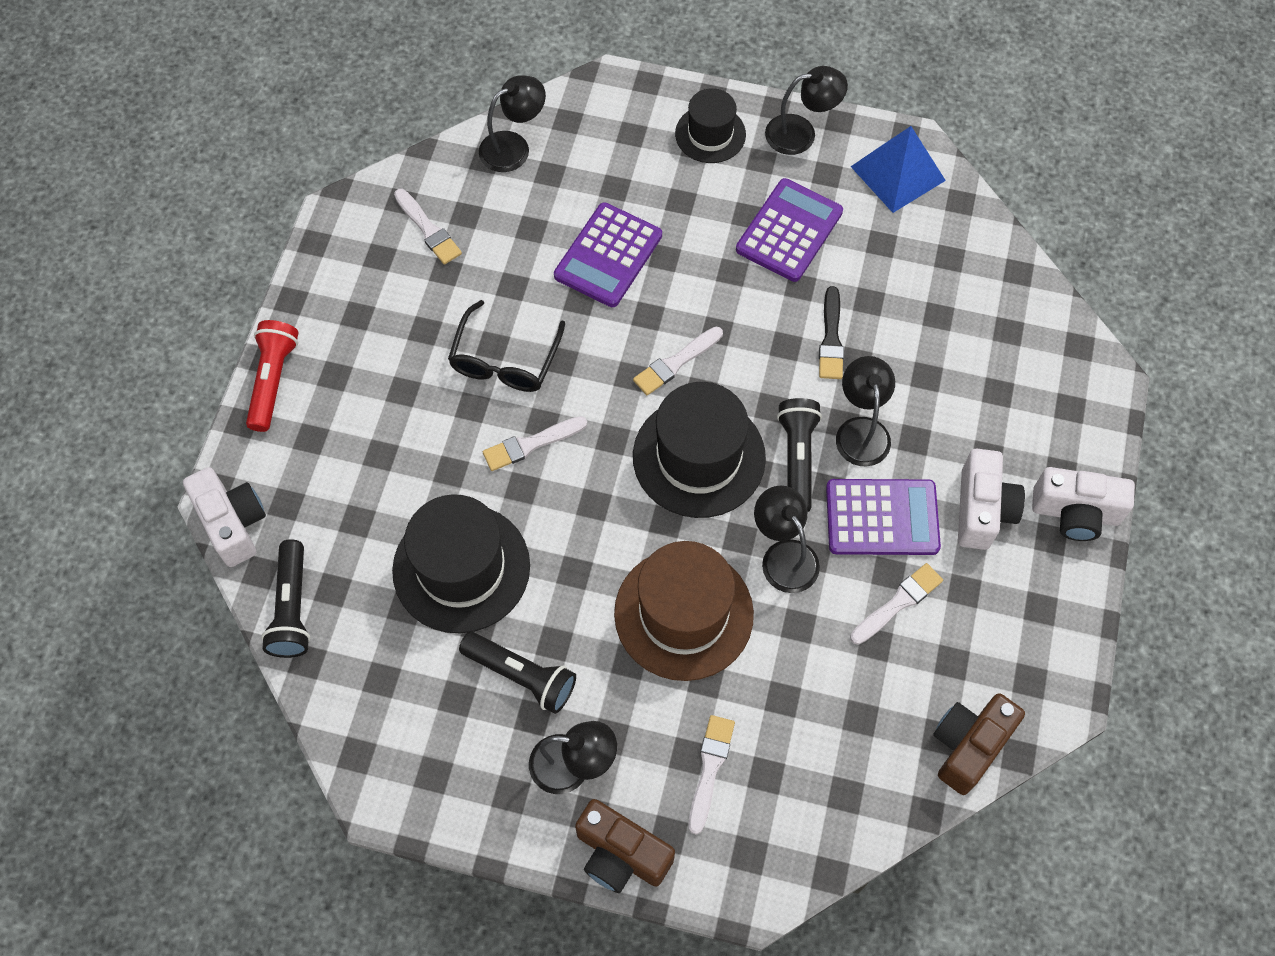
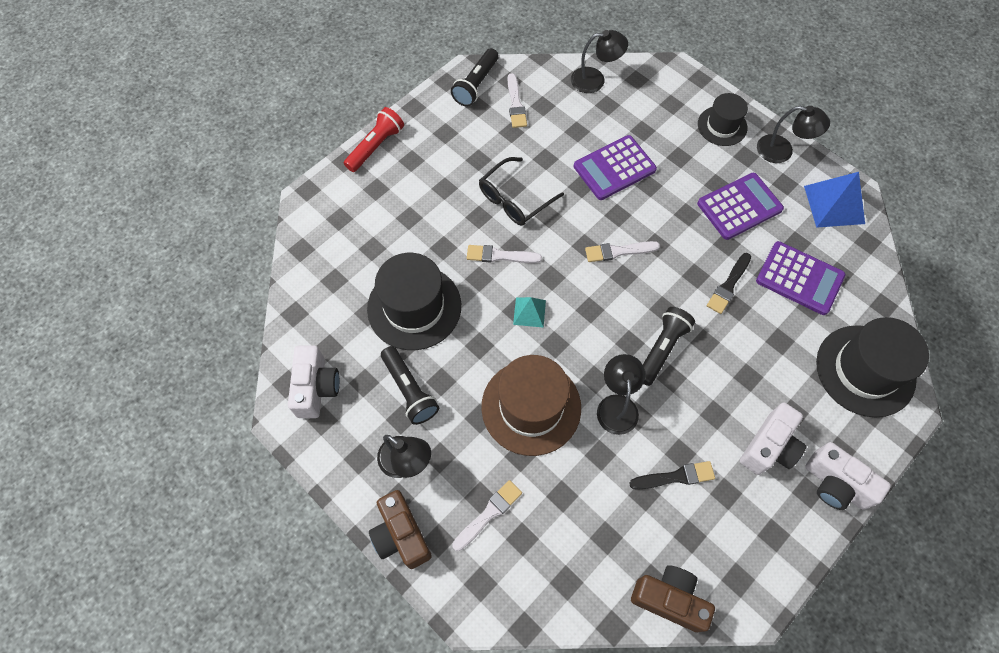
camera: 30 degrees right, 0 degrees up
white camera [183,467,266,567] -> white camera moved to [288,346,340,418]
black flashlight [261,539,311,658] -> black flashlight moved to [451,48,499,106]
black hat [633,382,766,518] -> black hat moved to [816,317,929,417]
purple calculator [826,479,941,555] -> purple calculator moved to [756,241,846,315]
black lamp [836,356,895,466] -> none
white brush [850,563,943,645] -> black brush [629,461,715,490]
brown camera [933,693,1025,795] -> brown camera turned 45 degrees clockwise [631,565,715,632]
none -> turquoise pyramid [513,297,546,328]

